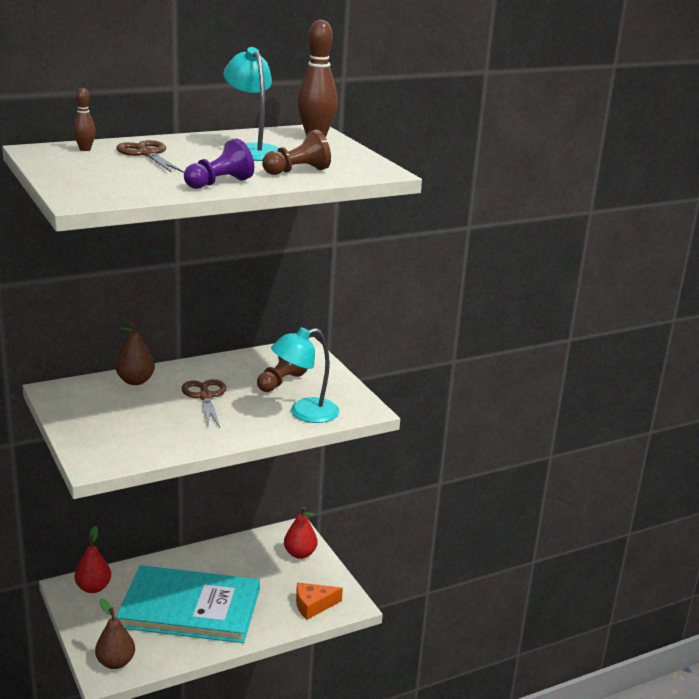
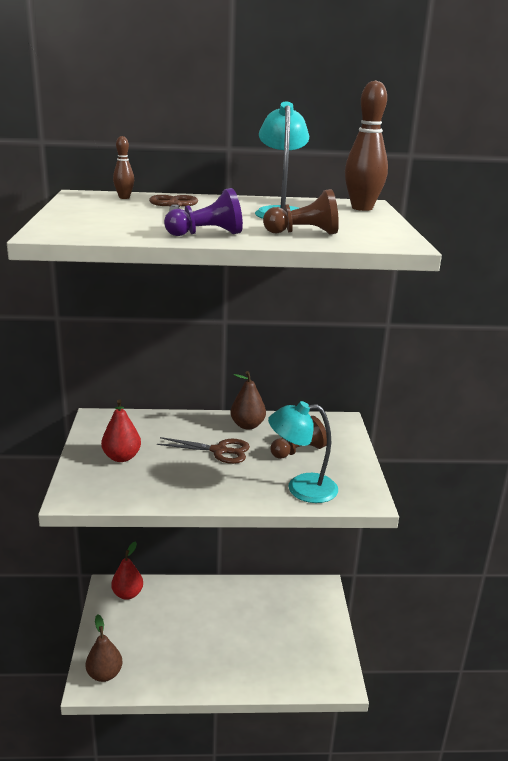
camera: 25 degrees right, 0 degrees up
brown pear [116,322,155,385] -> brown pear moved to [230,371,266,430]
turquoise book [116,565,260,643] -> none
brown scissors [182,379,226,427] -> brown scissors turned 90 degrees clockwise [157,437,250,464]
red pear [284,507,317,559] -> red pear moved to [101,399,141,462]
orange cheese [296,583,343,620] -> none

